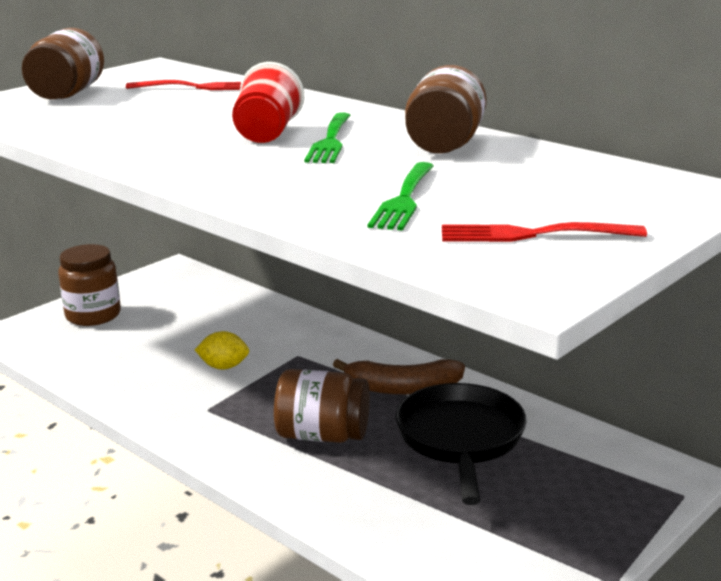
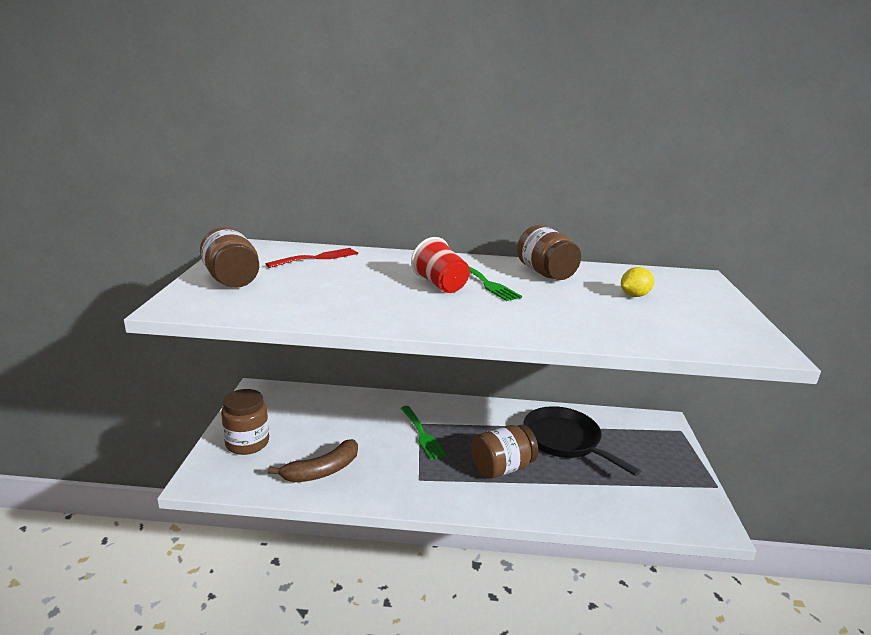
camera: 40 degrees left, 0 degrees up
yellow lemon [195,331,249,370] -> yellow lemon moved to [621,267,654,297]
brown banana [333,359,465,395] -> brown banana moved to [267,439,358,482]
green fork [368,162,434,231] -> green fork moved to [401,406,446,460]
red fork [442,222,647,242] -> none

